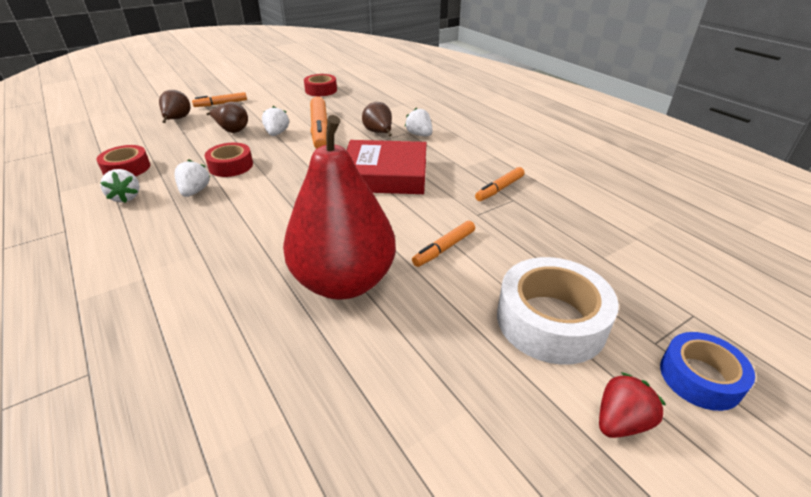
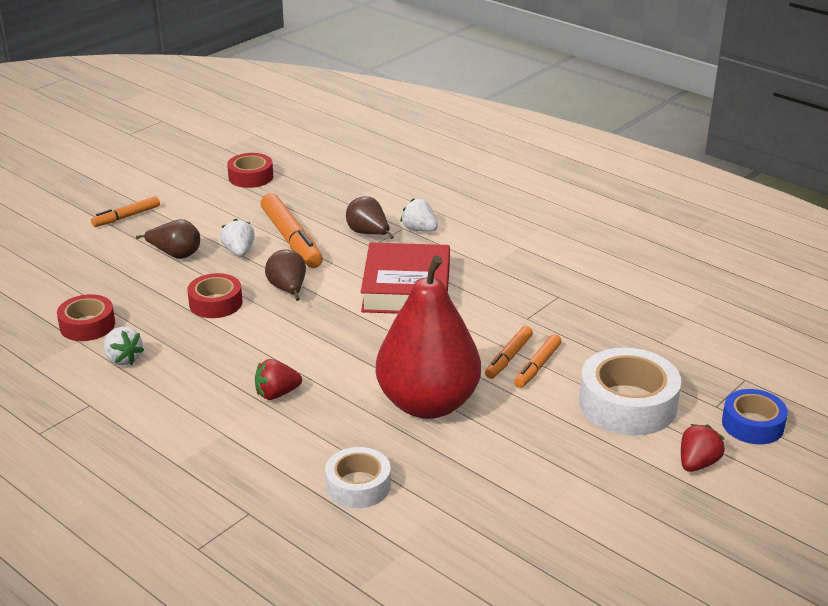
camera: 15 degrees left, 5 degrees down
brown pear [159,90,190,123] -> brown pear moved to [265,250,306,301]
white strawberry [175,159,210,197] -> none
red book [347,140,427,194] -> red book turned 75 degrees counterclockwise [361,243,450,314]
orange marker [475,167,525,201] -> orange marker moved to [514,334,562,388]
none -> red strawberry [255,359,302,400]
none -> white tape [325,447,391,508]

